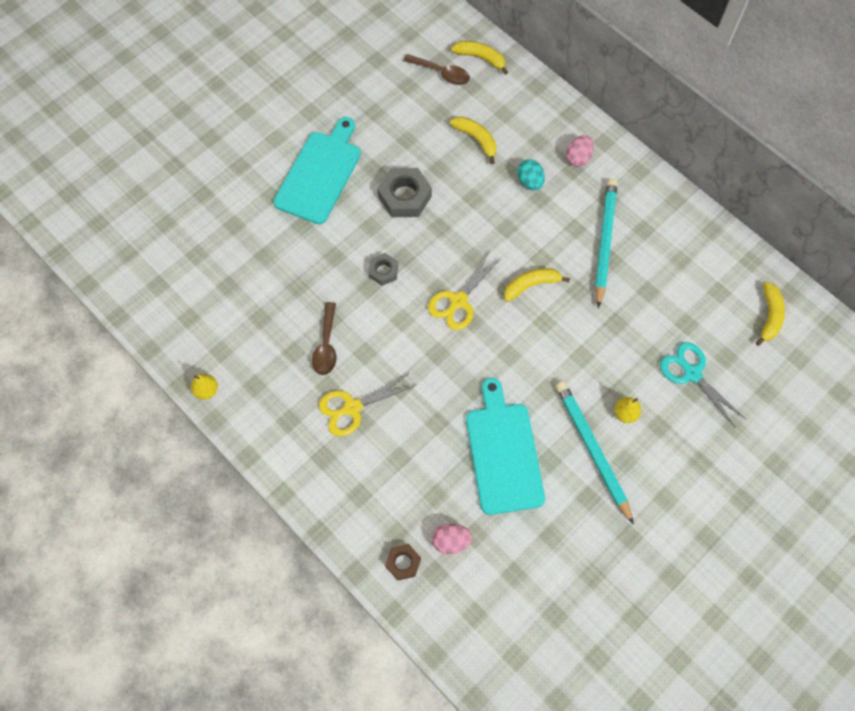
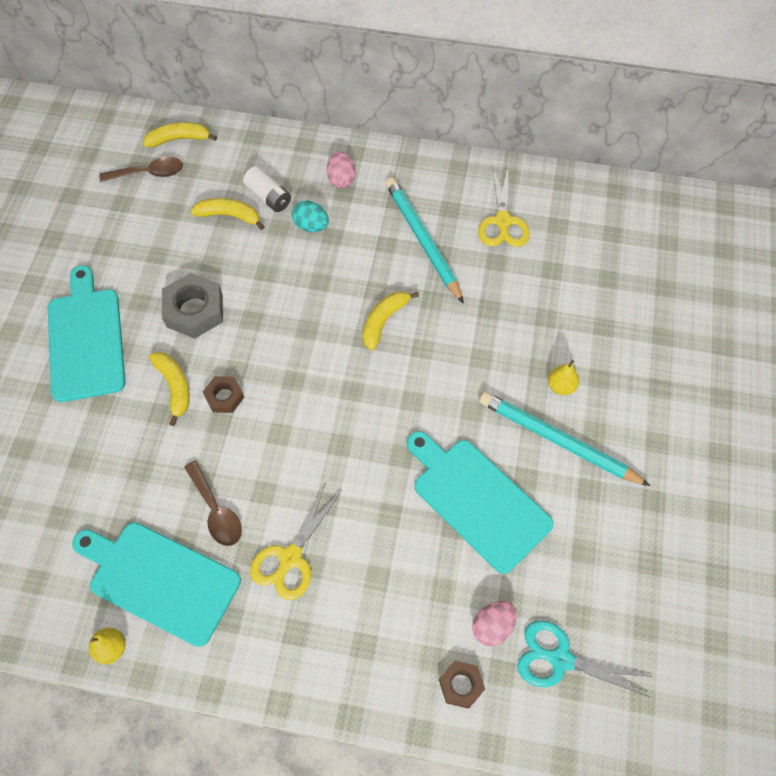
camera: 35 degrees left, 5 degrees down
grey nut [368,253,398,286] -> brown nut [203,376,244,413]
yellow scissors [428,252,502,330] -> yellow scissors moved to [478,167,530,247]
turquoise scissors [660,342,746,427] -> turquoise scissors moved to [517,620,653,697]
yellow banana [756,282,785,346] -> yellow banana moved to [149,352,190,426]
none -> turquoise cutting board [72,523,241,647]
none -> white battery [243,166,291,212]

